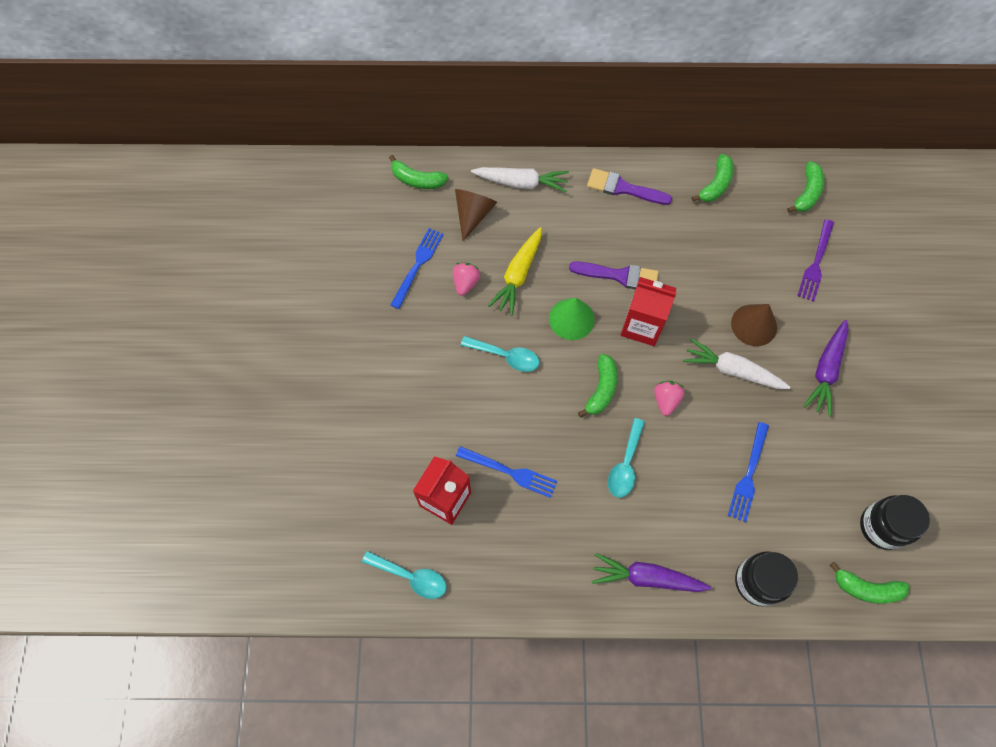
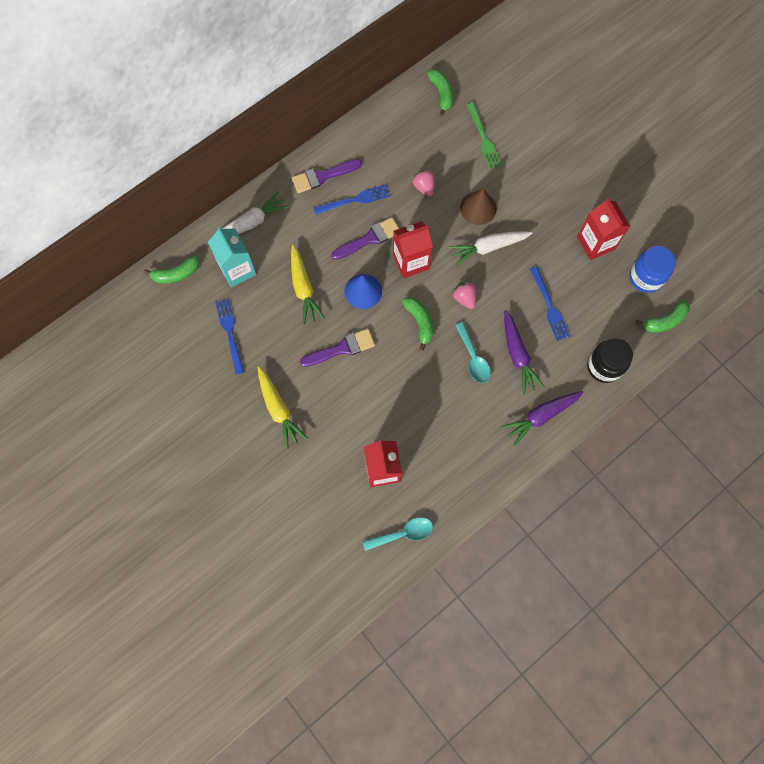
camera: 40 degrees left, 5 degrees up
pink strawberry [453,263,481,296] -> pink strawberry moved to [412,169,435,197]
brown cone [455,189,497,241] -> turquoise carton [208,227,257,287]
blue fork [456,446,557,498] -> blue fork moved to [314,184,390,215]
turquoise spoon [460,336,539,372] -> purple brush [300,329,375,367]
green cone [549,298,595,340] -> blue cone [345,274,382,309]
green banana [692,154,734,202] -> none
purple fork [797,219,834,302] -> green fork [467,103,502,169]
purple carrot [804,320,848,417] -> purple carrot moved to [504,310,545,394]
black jar [860,495,930,550] -> blue jar [630,246,676,293]
none -> yellow carrot [257,367,307,449]
none -> red carton [577,198,630,260]

